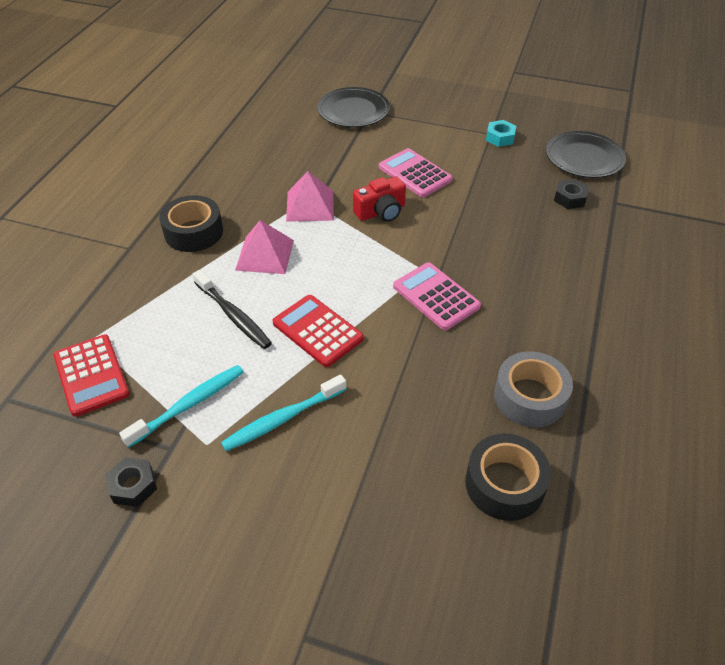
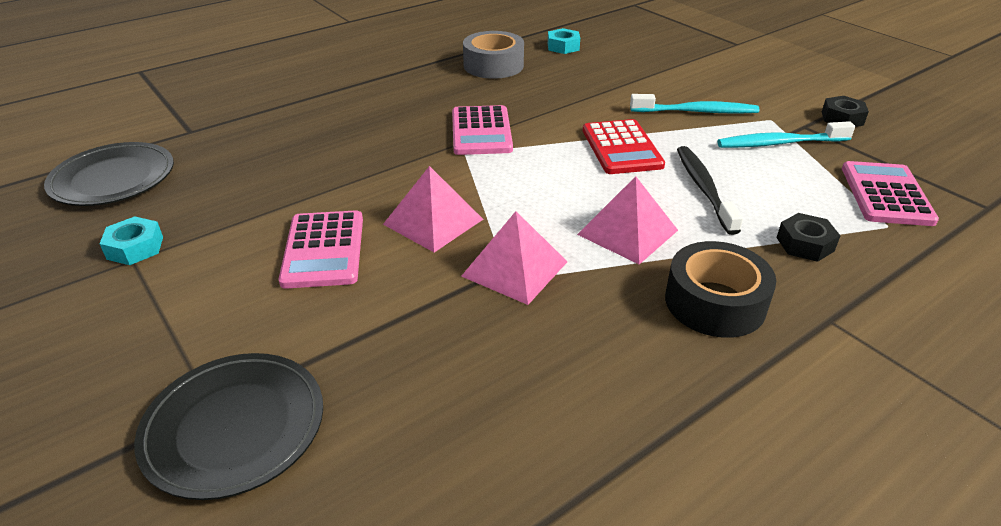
camera: 145 degrees left, 10 degrees down
red calculator [53,334,130,417] -> pink calculator [842,161,939,226]
red camera [353,176,406,222] -> pink pyramid [383,166,483,252]
black tape [465,433,551,521] -> turquoise nut [548,28,580,54]
black nut [554,179,589,209] -> black nut moved to [777,213,840,262]

